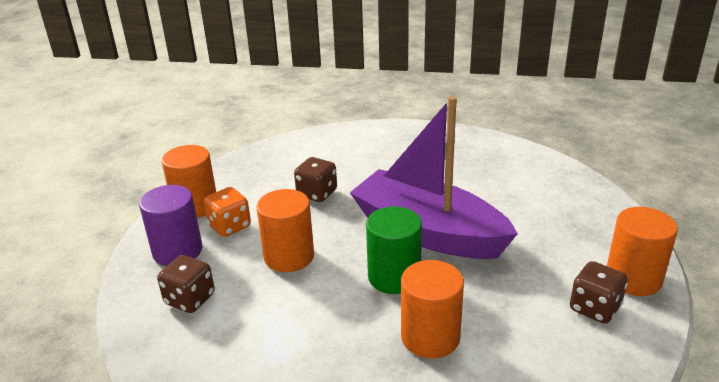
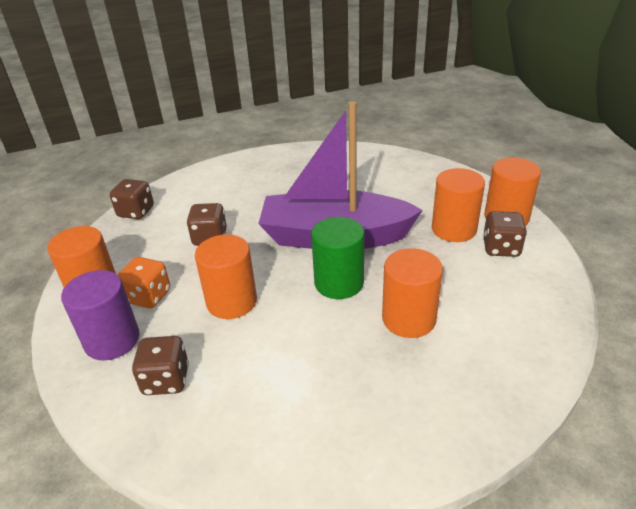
camera: 30 degrees left, 5 degrees up
none -> brown dice [110,179,154,219]
none -> orange cylinder [432,168,485,242]

